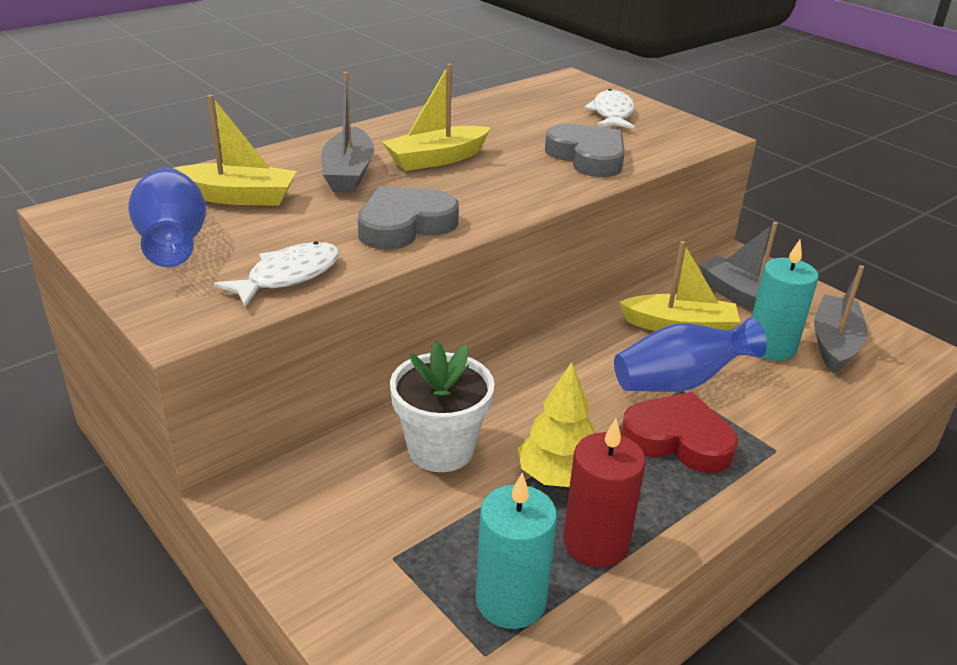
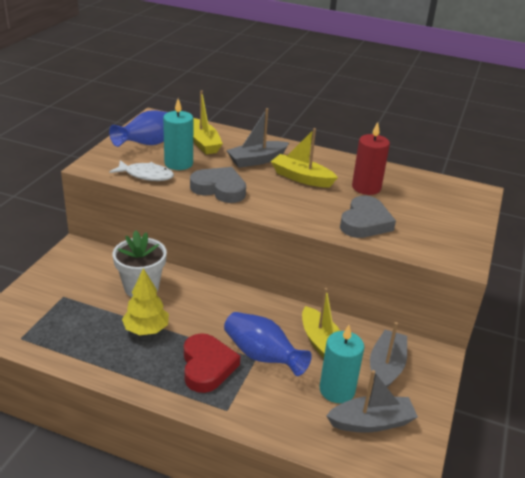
camera: 60 degrees right, 0 degrees up
turquoise candle [476,473,557,629] -> turquoise candle moved to [163,99,193,170]
red candle [563,419,646,567] -> red candle moved to [352,122,390,195]
white fish [584,89,635,129] -> none

